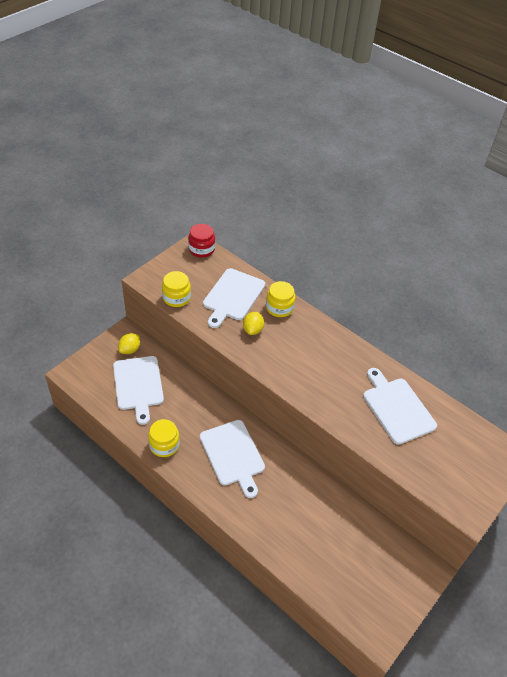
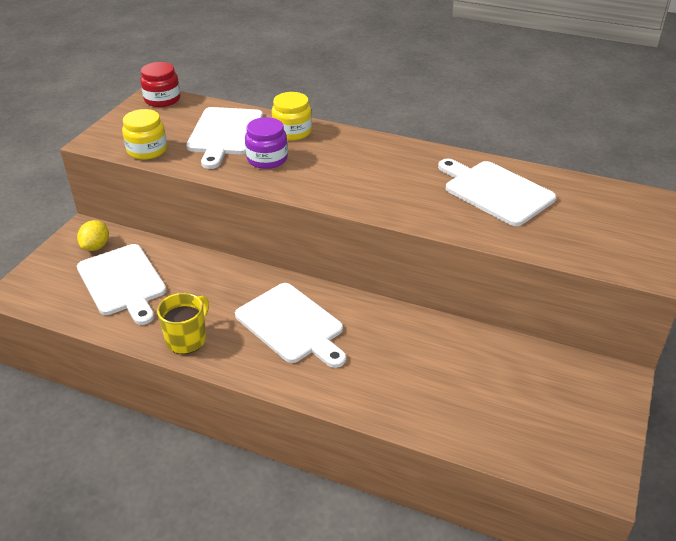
camera: 15 degrees left, 10 degrees down
yellow jar [148,419,180,457] -> yellow mug [157,293,209,354]
yellow lemon [243,312,264,335] -> purple jar [245,117,288,169]

